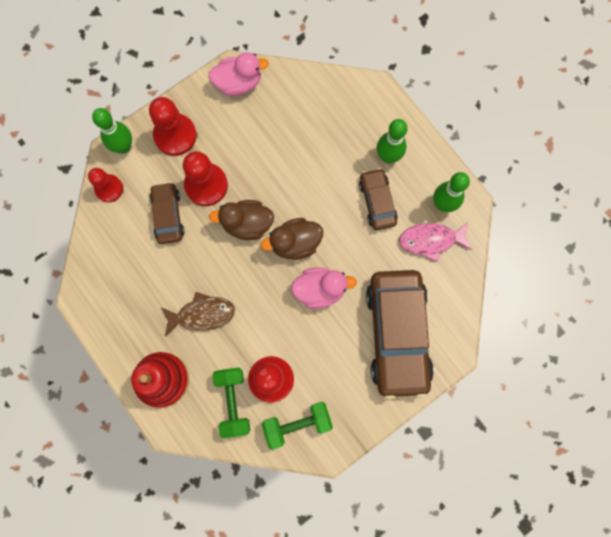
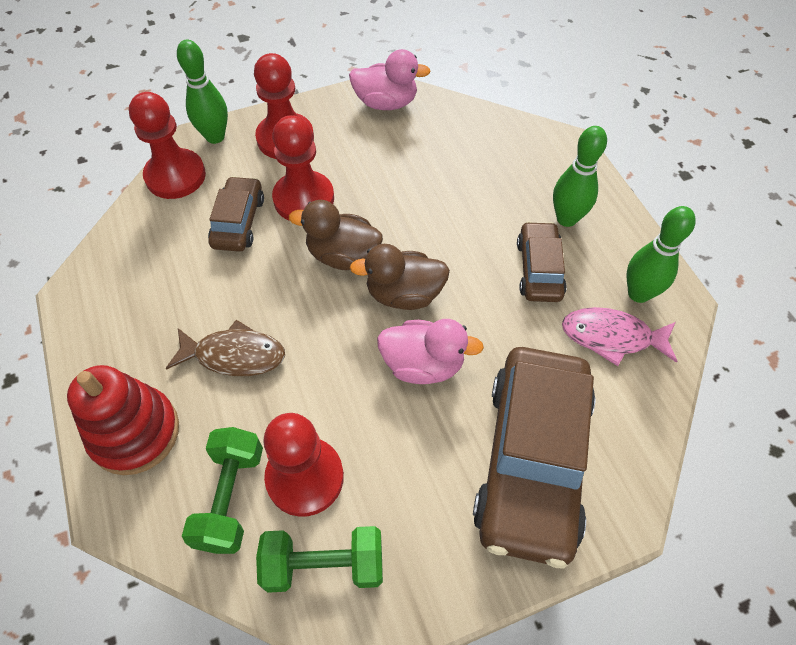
camera: 15 degrees right, 20 degrees down
red pawn [88,168,123,202] -> red pawn [129,92,206,199], size x1.54

